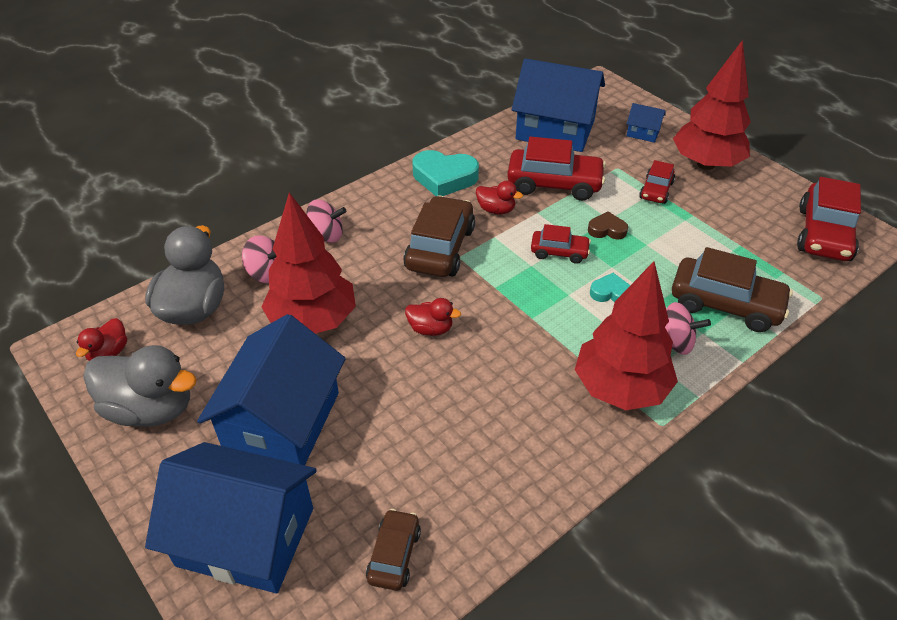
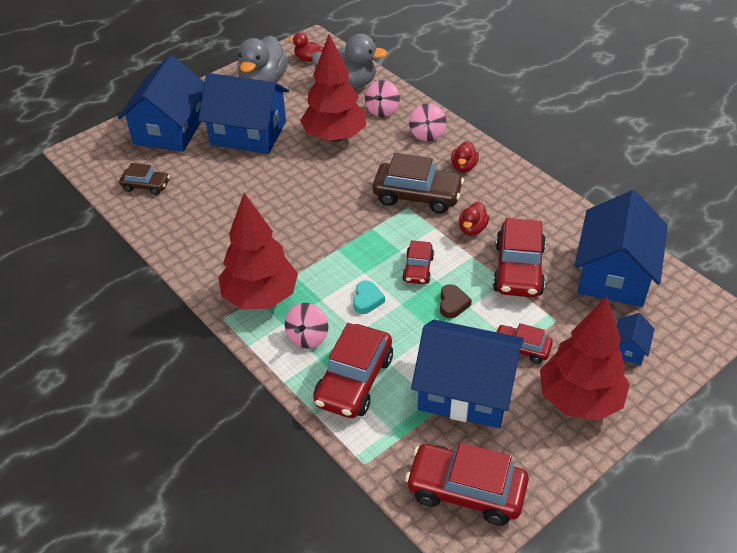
camera: 90 degrees right, 0 degrees up
red duck [405,298,461,336] -> red duck moved to [451,141,479,172]
turquoise heart [413,150,479,196] -> none
brown car [672,247,793,332] -> red car [313,323,393,418]
none -> blue house [411,320,524,428]

